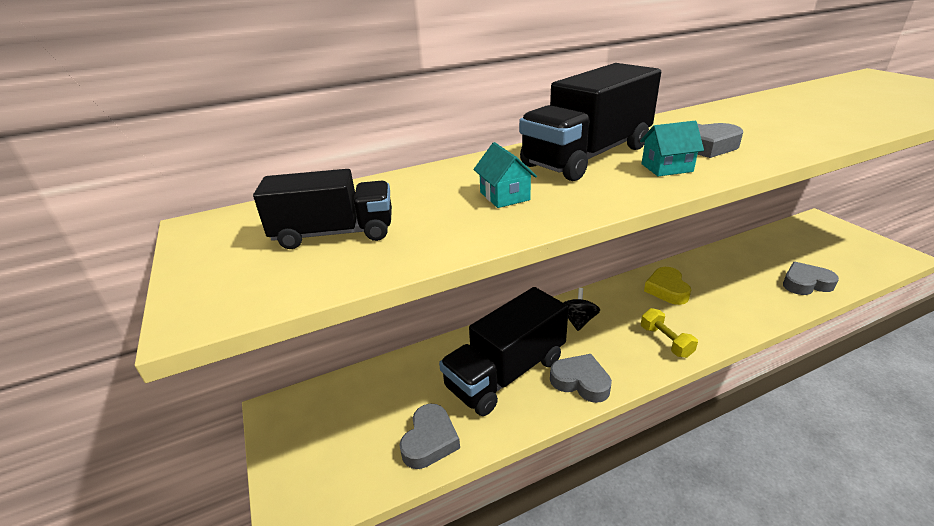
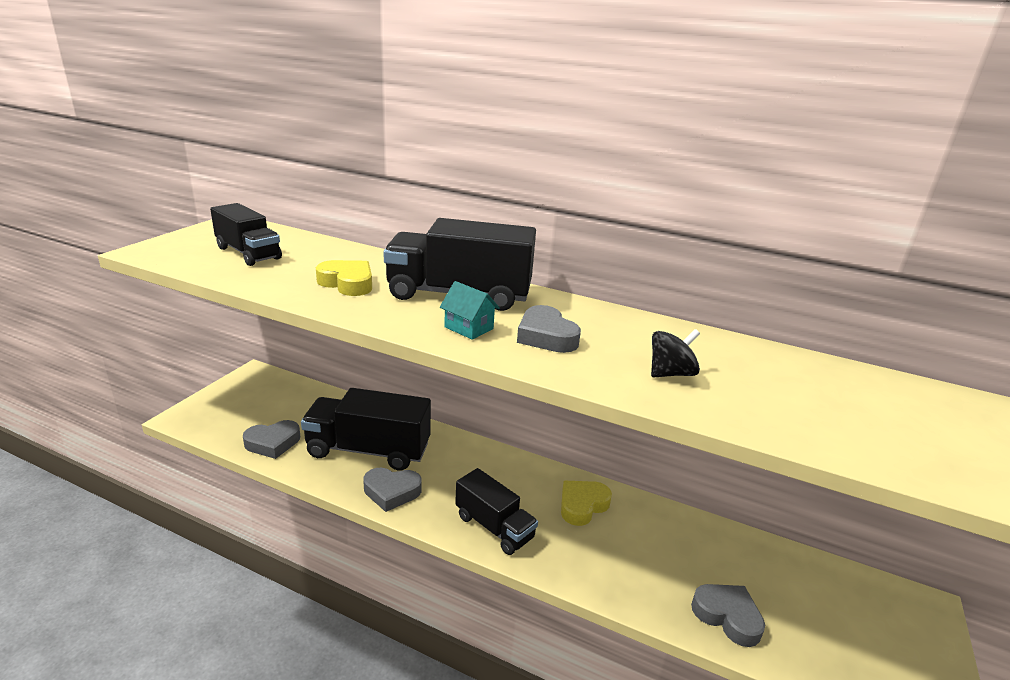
camera: 45 degrees right, 5 degrees down
turquoise house [473,142,537,208] -> yellow heart [316,260,372,296]
grey heart [550,354,612,403] -> grey heart turned 105 degrees clockwise [363,468,422,512]
black spinning top [563,288,600,331] -> black spinning top moved to [651,329,700,377]
yellow dumbbell [641,308,698,358] -> black truck [455,468,538,555]

